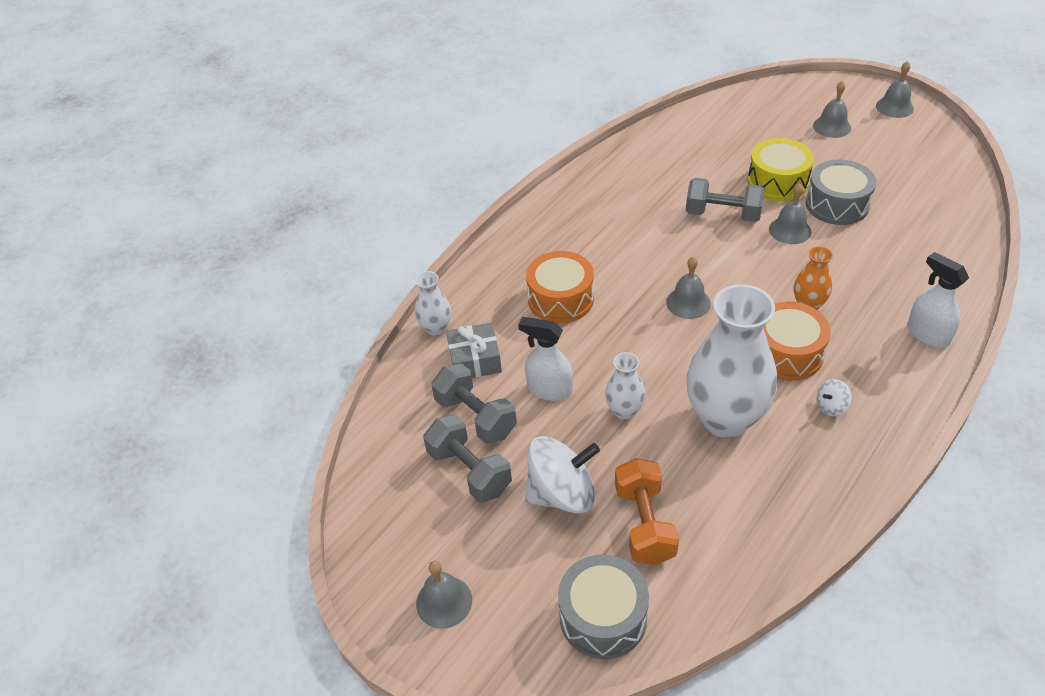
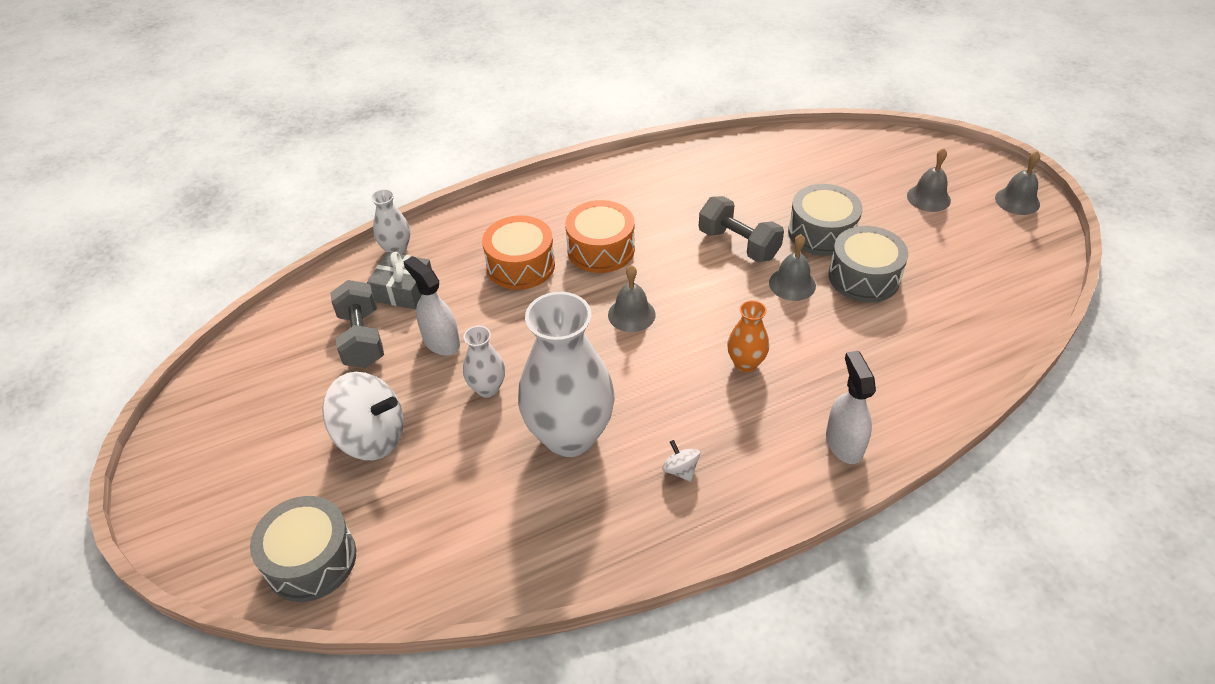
camera: 25 degrees right, 0 degrees up
grey bell [416,561,472,629] -> none
grey dumbbell [423,415,512,502] -> none
orange dumbbell [615,458,679,565] -> none
yellow drum [748,138,814,201] -> grey drum [788,184,862,256]
orange drum [763,302,831,381] -> orange drum moved to [565,200,635,273]
white spinning top [817,379,852,416] -> white spinning top turned 60 degrees clockwise [662,440,700,482]

